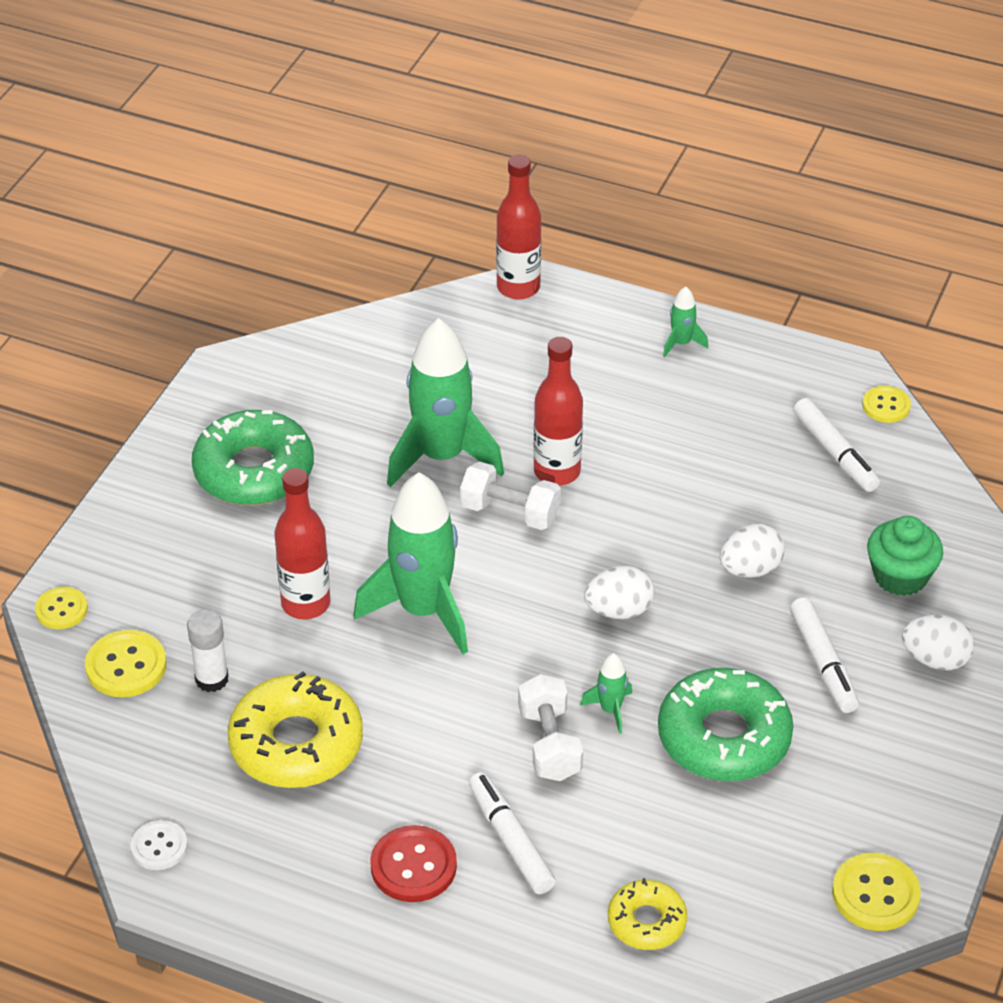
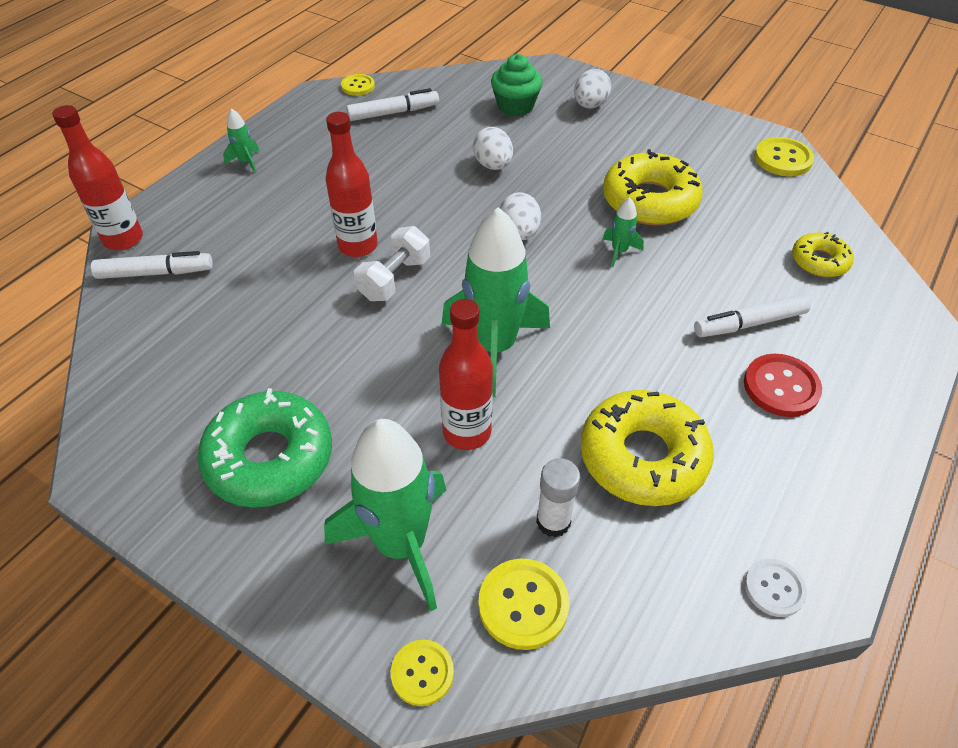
camera: 80 degrees left, 5 degrees up
green rocket [387,318,504,487] -> green rocket moved to [324,419,446,611]
white dumbbell [518,674,583,781] -> none
green donut [658,668,794,781] -> yellow donut [603,149,703,226]
white marker [790,597,859,713] -> white marker moved to [91,251,213,279]

